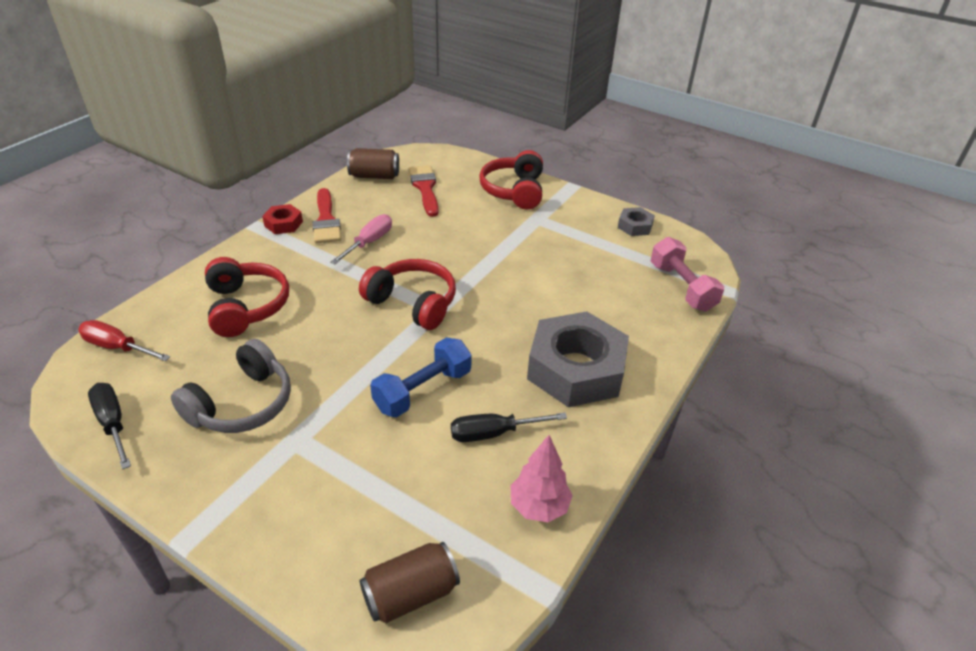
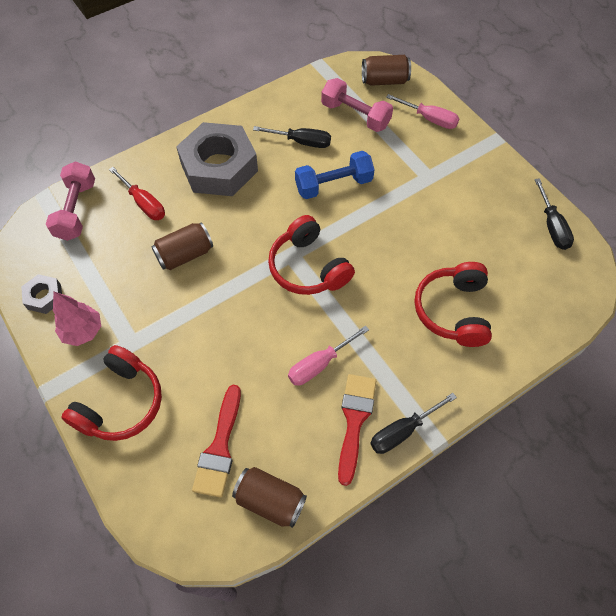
camera: 155 degrees left, 20 degrees up
red screwdriver [78,320,170,361] -> red screwdriver moved to [109,167,165,220]
grey headphones [171,339,291,433] -> none
red nut [262,204,303,234] -> black screwdriver [370,393,457,454]
pink tree [511,435,573,522] -> pink tree moved to [53,292,101,346]
none -> brown can [151,222,213,270]
none -> pink dumbbell [321,78,393,132]
none -> pink screwdriver [386,94,459,129]

